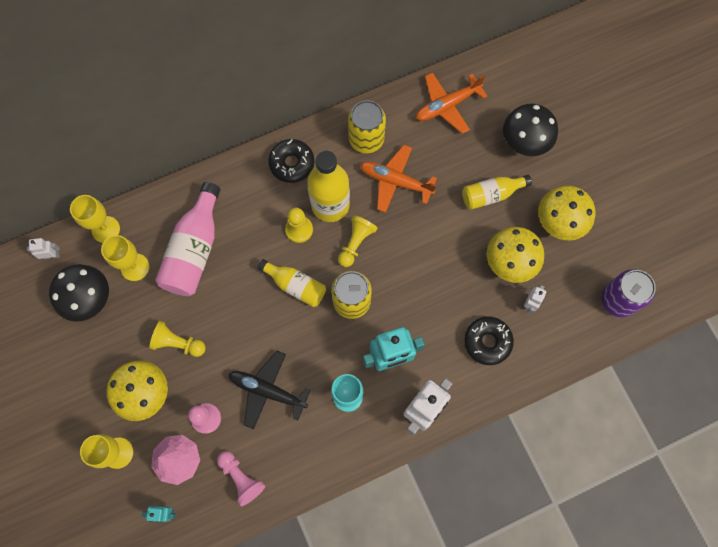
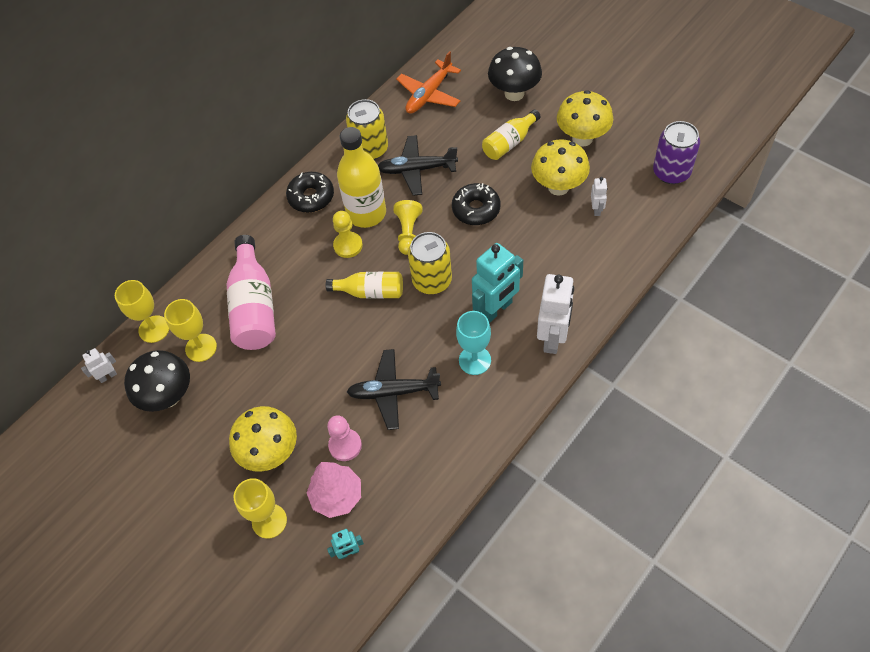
camera: 20 degrees left, 15 degrees down
yellow pawn [149,321,206,357] -> none
pink pawn [217,451,265,506] -> none
orange plane [360,145,437,213] -> black plane [378,135,458,196]
black donut [464,316,514,365] -> black donut moved to [452,183,501,225]

